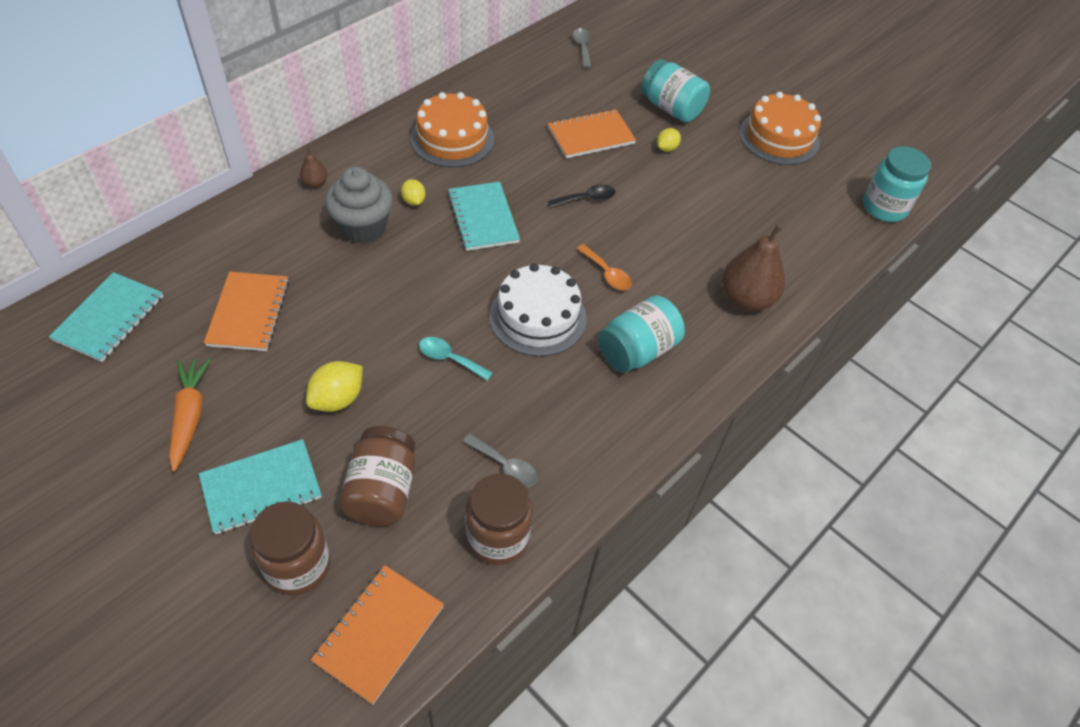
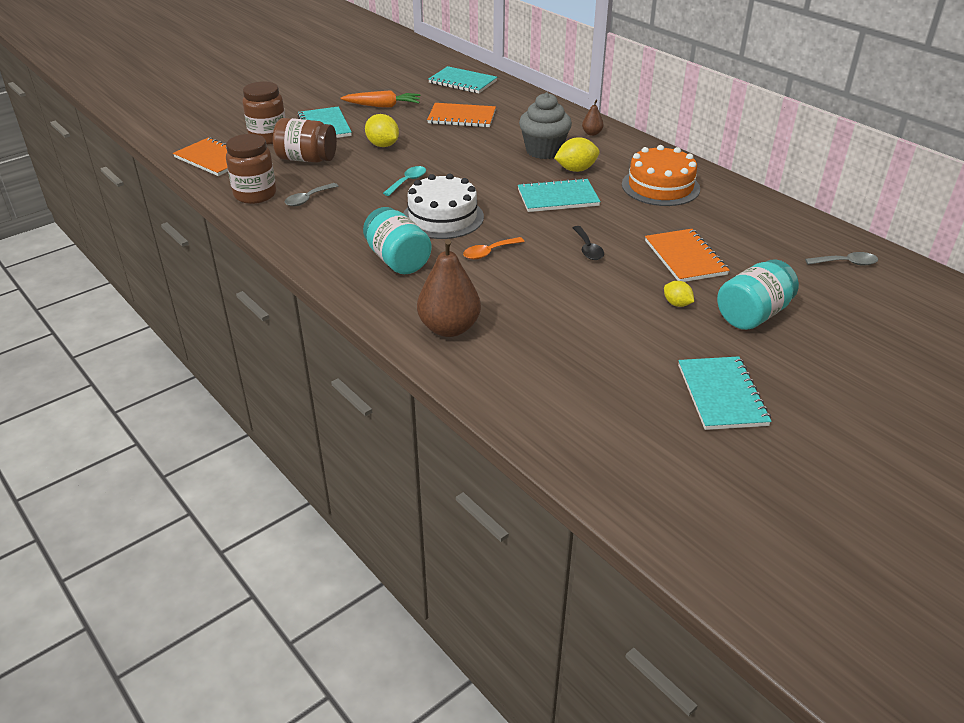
camera: 100 degrees right, 15 degrees down
yellow lemon [401,179,425,206] -> yellow lemon [554,137,599,172], size x1.64
orange cake [739,92,821,165] -> turquoise notebook [678,356,772,430]
turquoise jar [863,146,931,222] -> none

